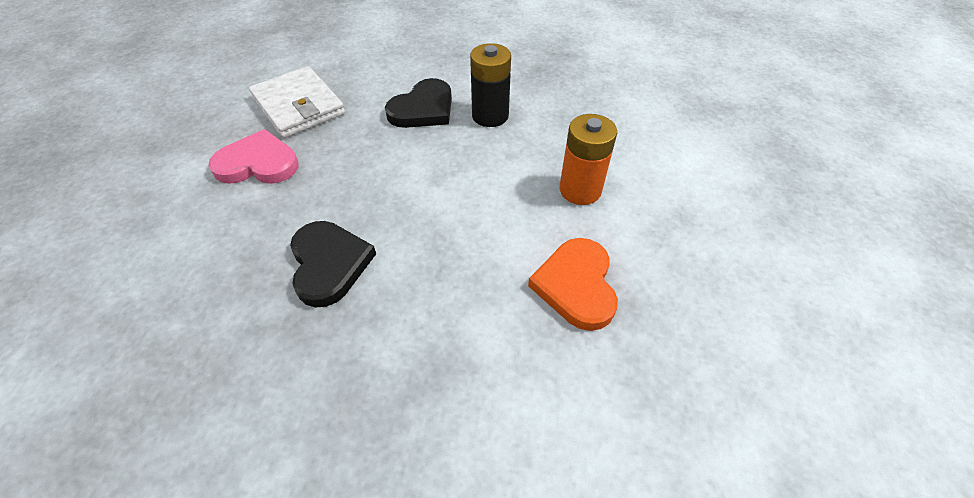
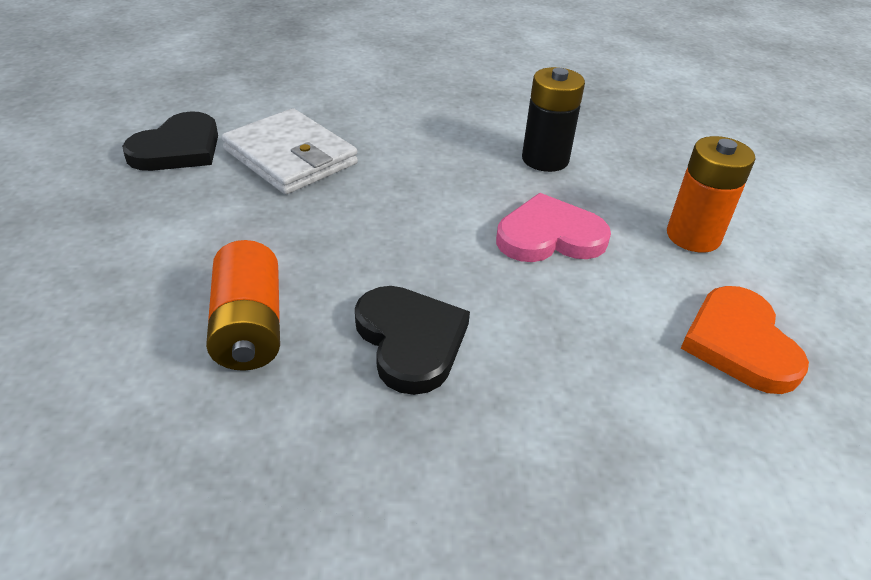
camera: 10 degrees left, 10 degrees down
pink heart [208,129,299,184] -> pink heart moved to [496,193,611,262]
black heart [385,78,452,128] -> black heart moved to [122,111,218,171]
none -> orange battery [206,240,280,371]

